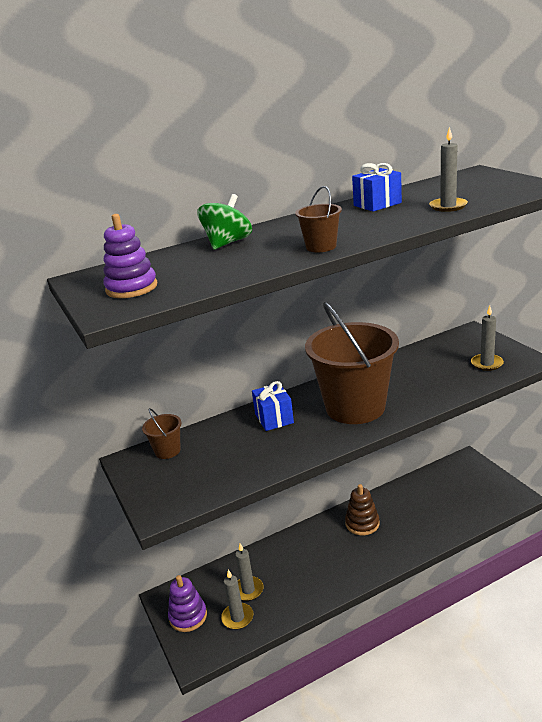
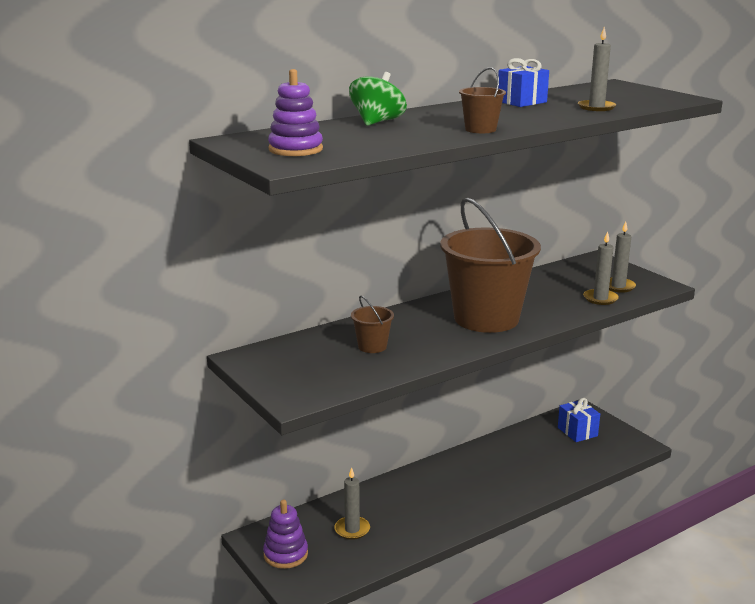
camera: 10 degrees left, 5 degrees down
brown bucket [142,408,181,459] -> brown bucket moved to [351,295,394,353]
grey candle [221,570,253,629] -> grey candle moved to [583,231,619,305]
blue gift [252,381,294,431] -> blue gift moved to [558,398,600,442]
brown stacking toy [345,484,379,535] -> none

